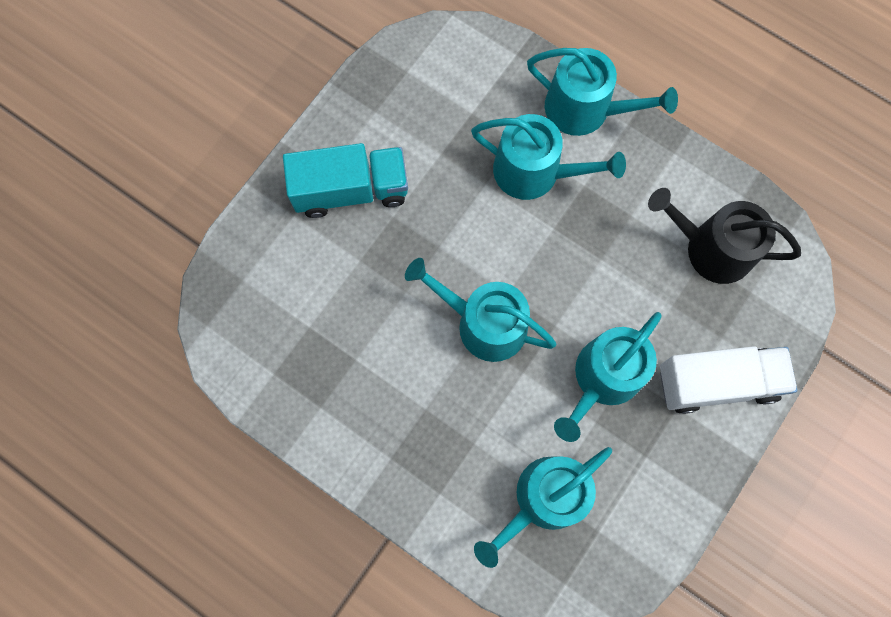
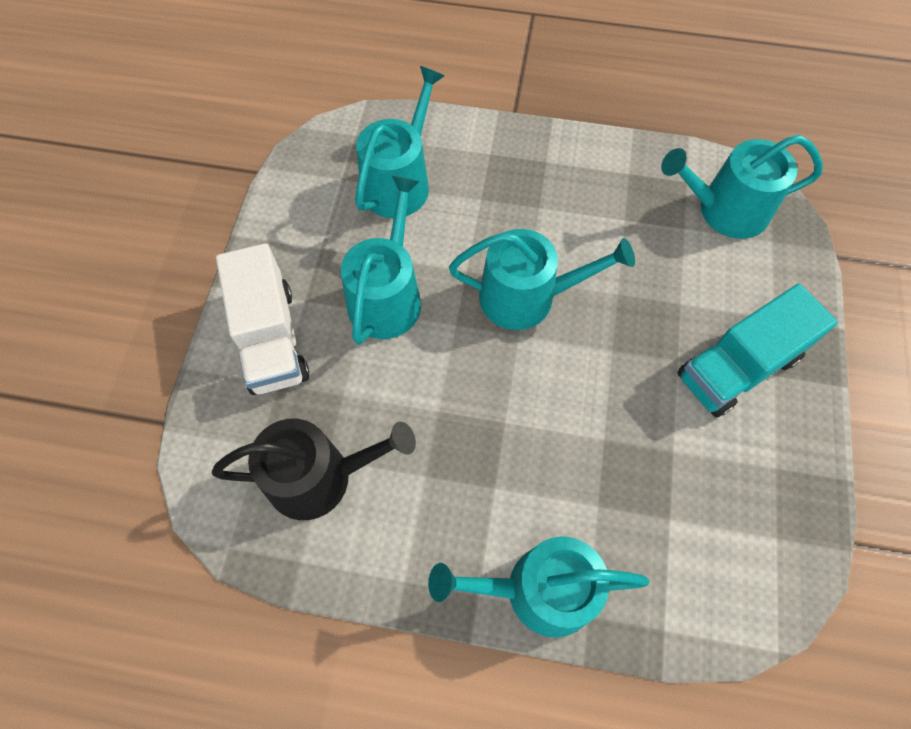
camera: 155 degrees right, 10 degrees down
turquoise watering can [471,114,626,200] -> turquoise watering can moved to [661,135,823,239]
white truck [660,346,797,414] -> white truck turned 75 degrees counterclockwise [216,243,309,395]

